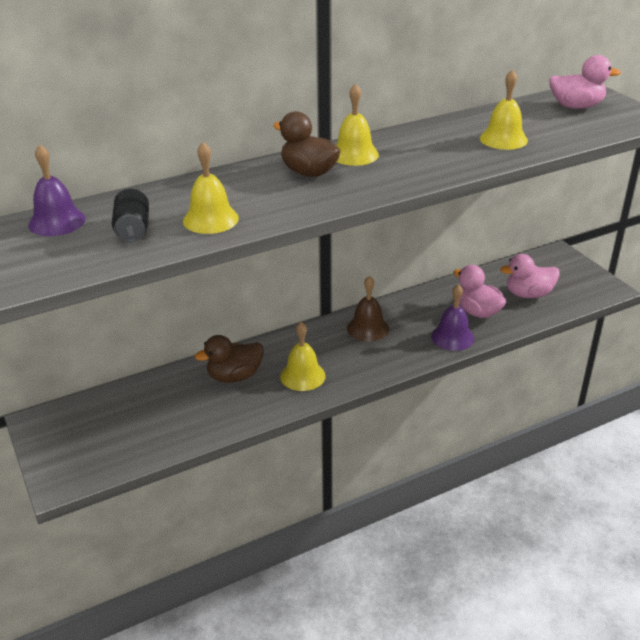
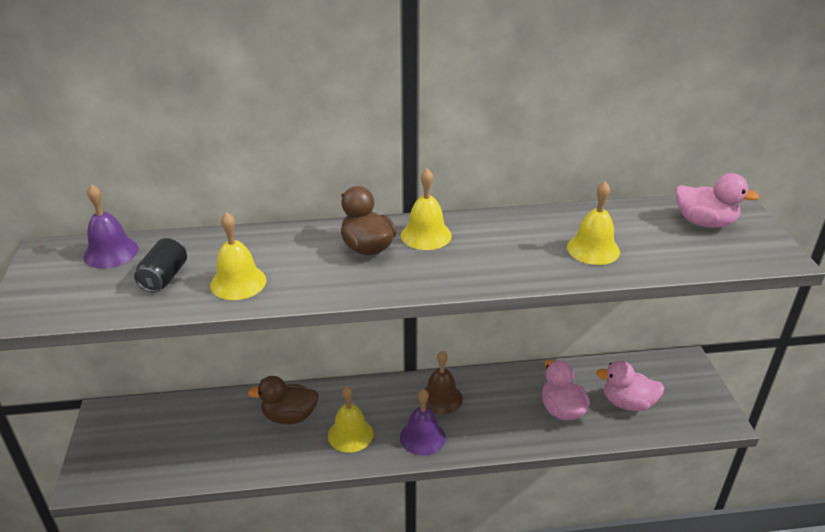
camera: 20 degrees right, 0 degrees up
purple bell [431,284,474,351] -> purple bell moved to [400,389,446,456]

